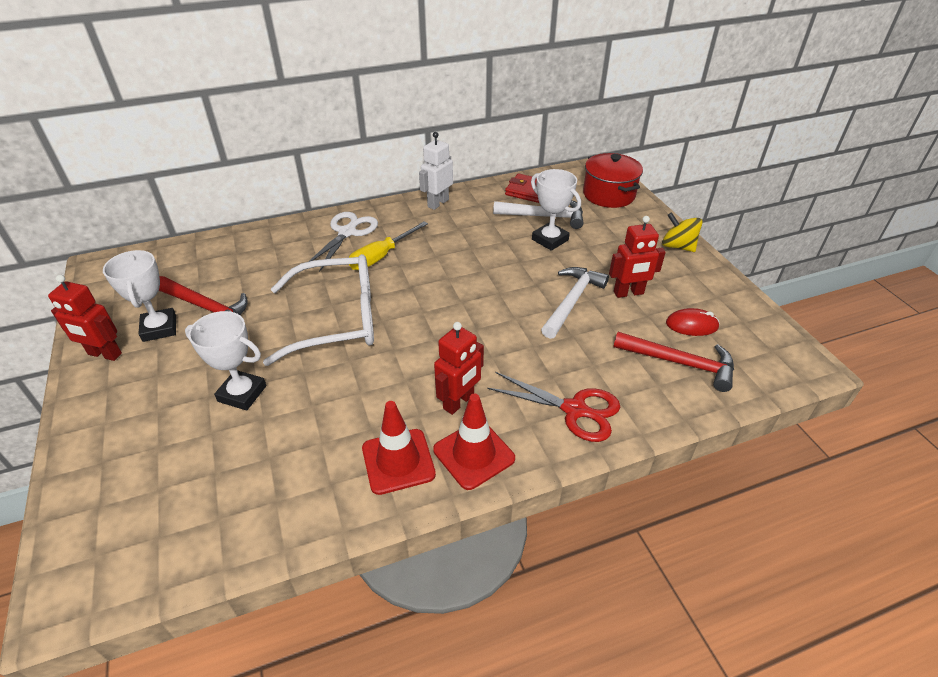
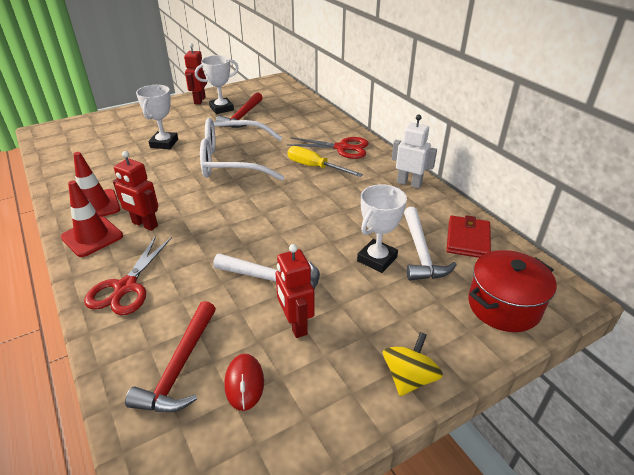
camera: 80 degrees right, 5 degrees down
white glasses [263,254,374,366] -> white glasses turned 105 degrees clockwise [200,118,284,181]
white scissors [308,212,378,272] -> red scissors [288,137,369,159]

